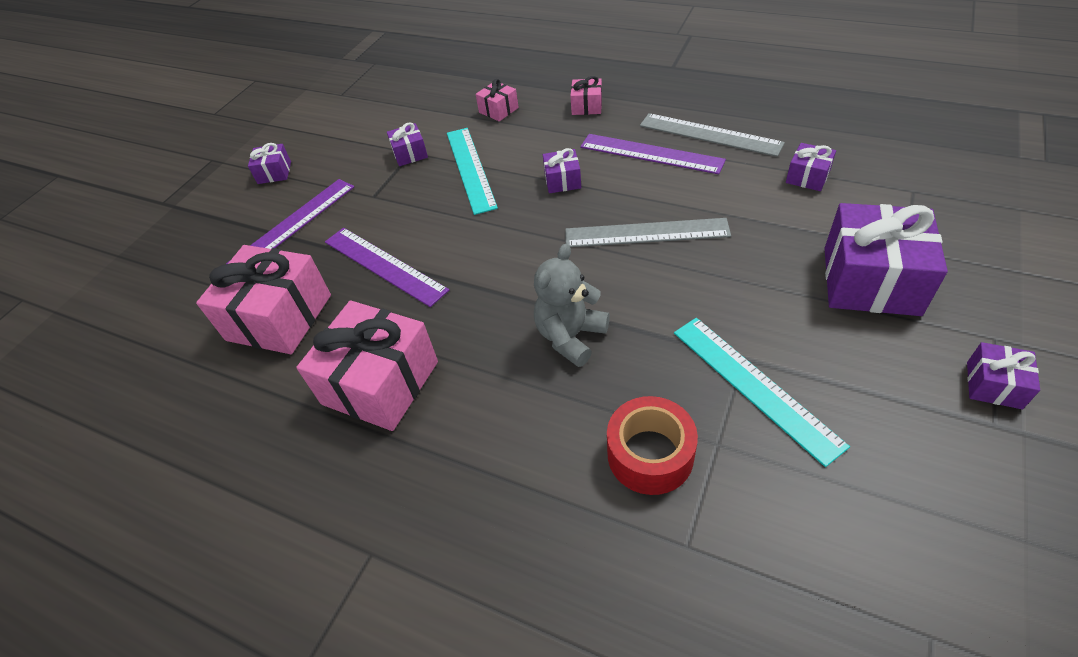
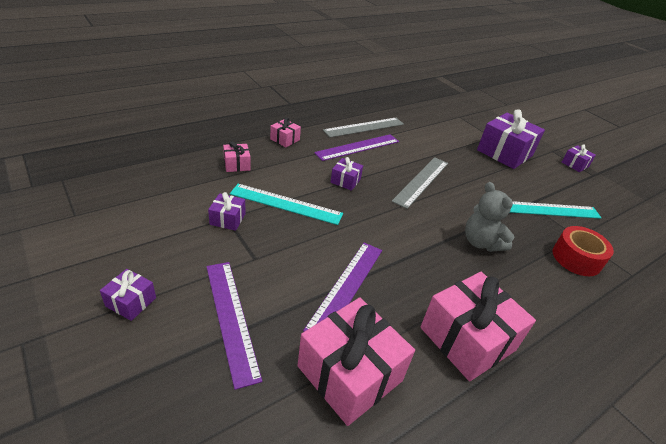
camera: 70 degrees left, 10 degrees down
purple ruler [325,228,449,307] -> purple ruler turned 45 degrees counterclockwise [303,243,382,332]
purple gift [786,143,836,191] -> none

